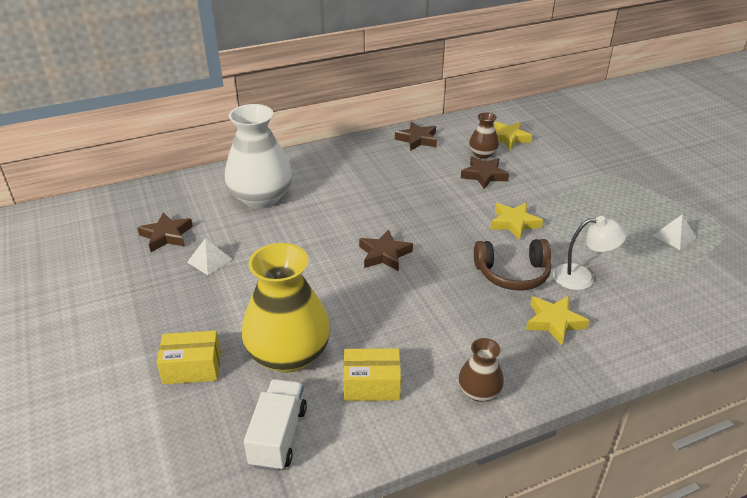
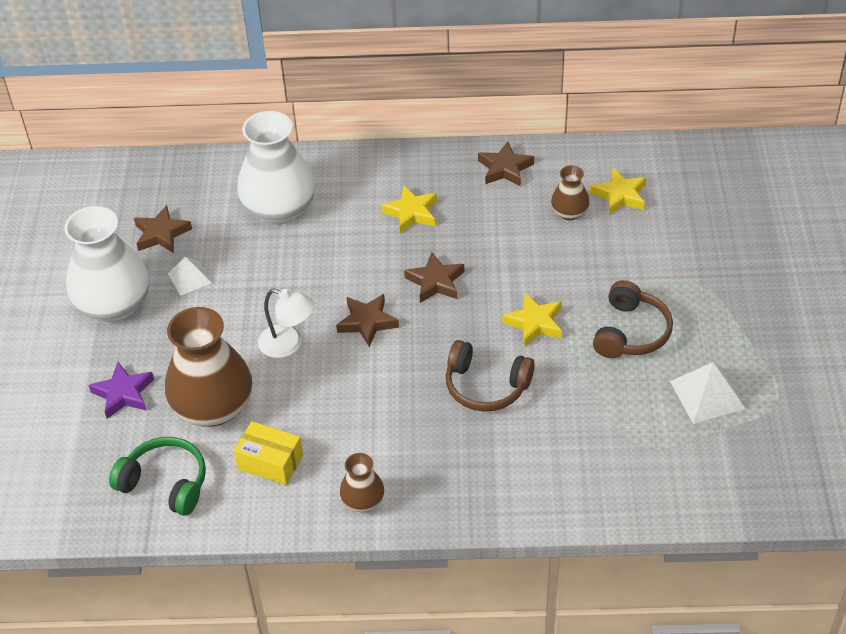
camera: 25 degrees right, 10 degrees up
yellow box [156,331,221,384] -> purple star [89,362,154,419]
yellow vase [242,243,331,373] -> brown vase [165,307,253,427]
white truck [244,379,307,471] -> green headphones [109,437,206,516]
brown star [461,157,509,189] -> brown star moved to [404,252,464,303]
yellow star [526,296,590,345] -> yellow star moved to [381,185,437,234]
white lamp [553,216,627,290] -> white lamp moved to [258,289,315,358]
white pyramid [653,214,696,250] -> white pyramid [670,362,746,424], size x1.52
none -> white vase [64,206,149,322]
none -> brown headphones [593,280,673,358]

